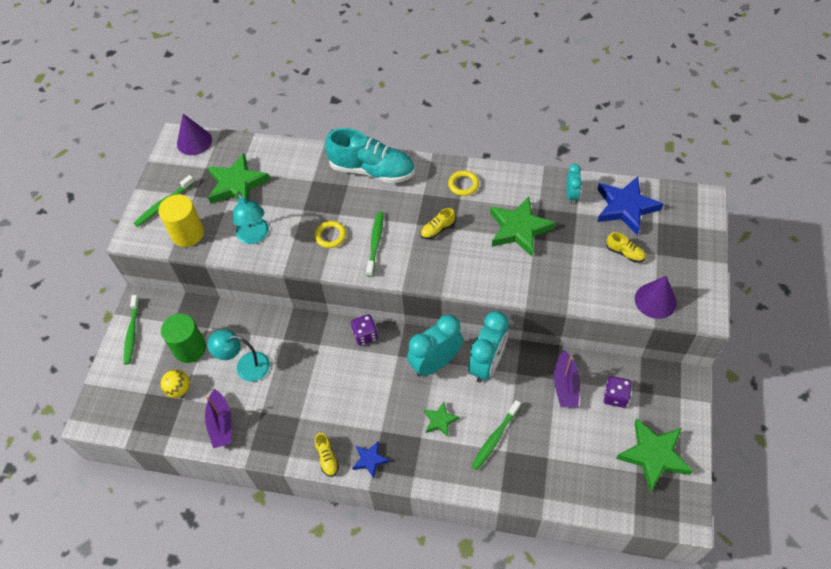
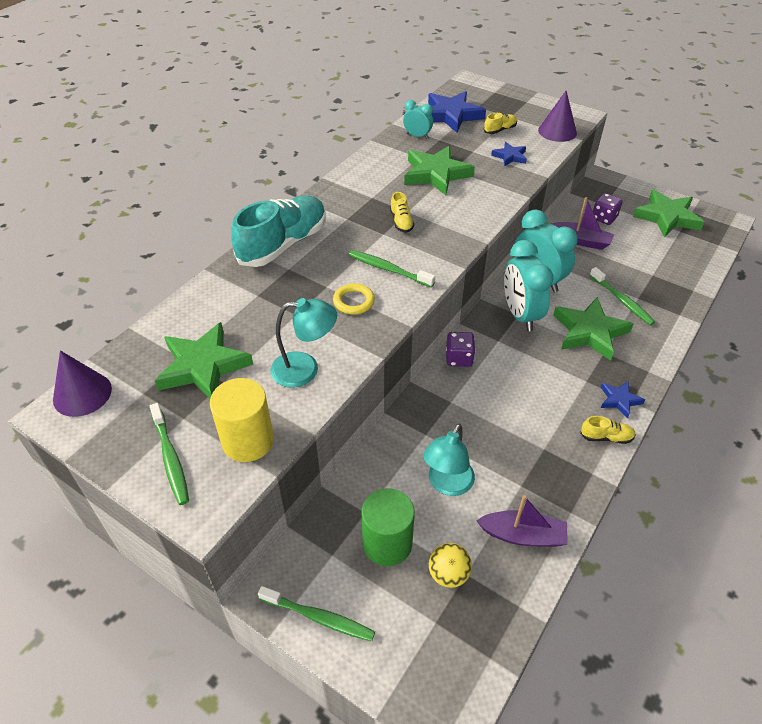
camera: 70 degrees left, 10 degrees down
green star [424,402,460,437] -> green star [553,297,633,361], size x1.92
yellow ring [448,170,479,196] -> none
none -> blue star [491,142,527,166]

